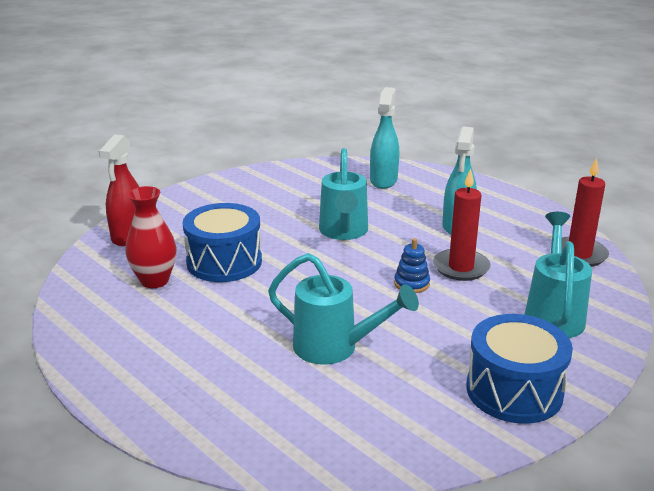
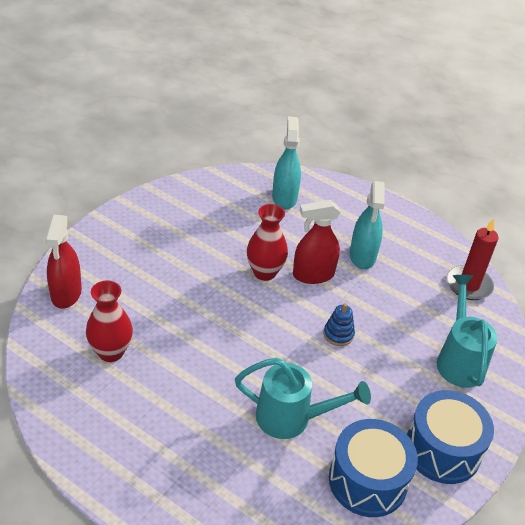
camera: 15 degrees left, 15 degrees up
blue drum [182,203,262,282] -> blue drum moved to [329,419,418,517]
turquoise watering can [319,148,368,240] -> red vase [247,204,288,281]
red candle [433,169,490,281] -> none
none -> red spray bottle [293,200,341,284]

